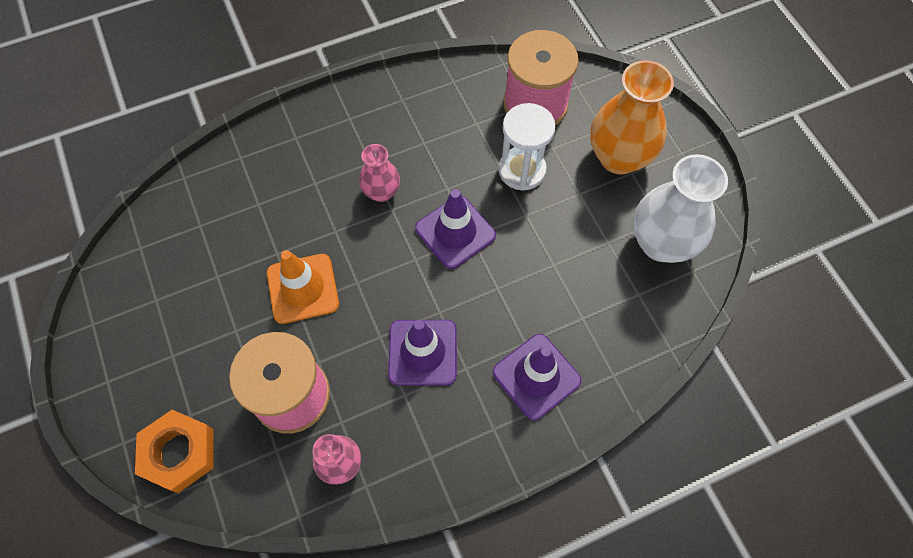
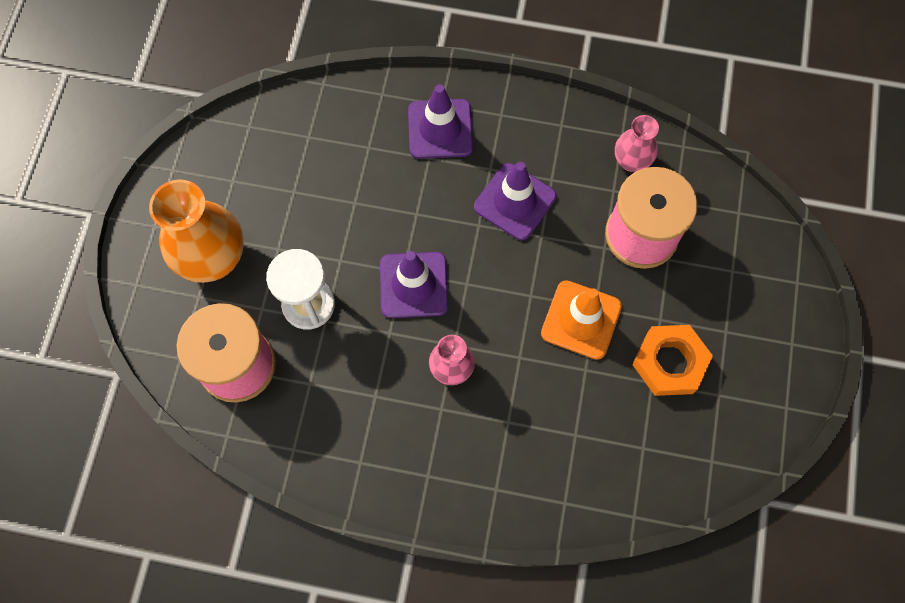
camera: 145 degrees left, 5 degrees up
orange nut [135,410,213,493] -> orange nut moved to [632,325,713,396]
white vase [633,154,728,263] -> none

